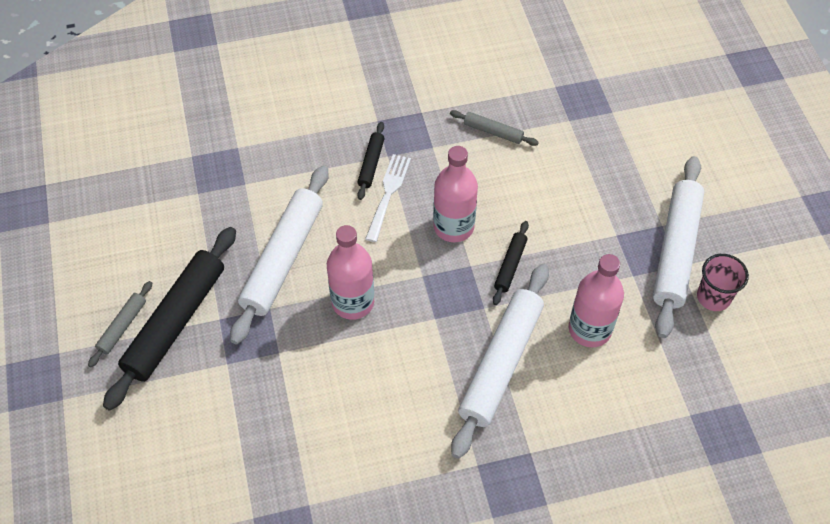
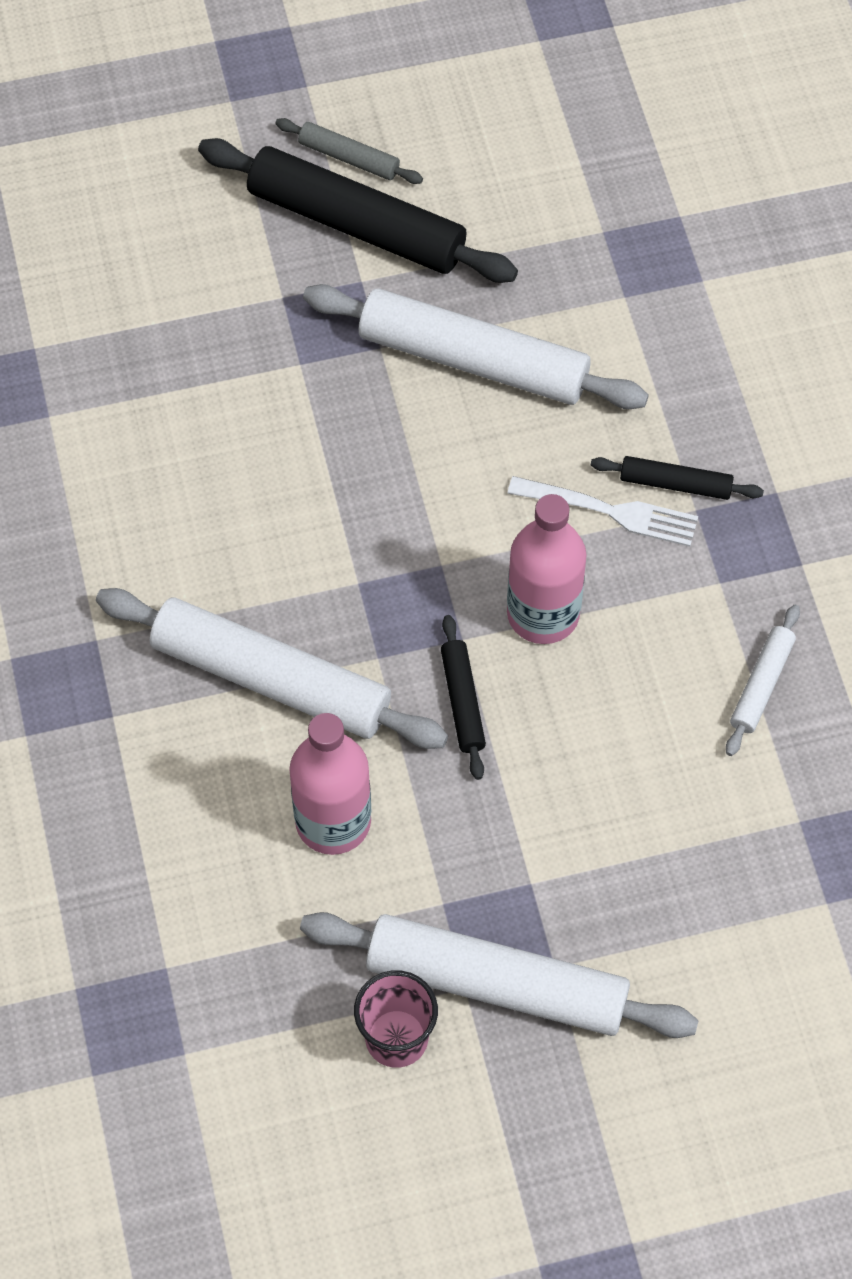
camera: 90 degrees right, 5 degrees up
pink bottle [327,225,374,320] -> none
grey rolling pin [450,110,539,146] -> white rolling pin [726,605,800,756]
black rolling pin [493,221,529,305] -> black rolling pin turned 60 degrees clockwise [441,615,486,780]

